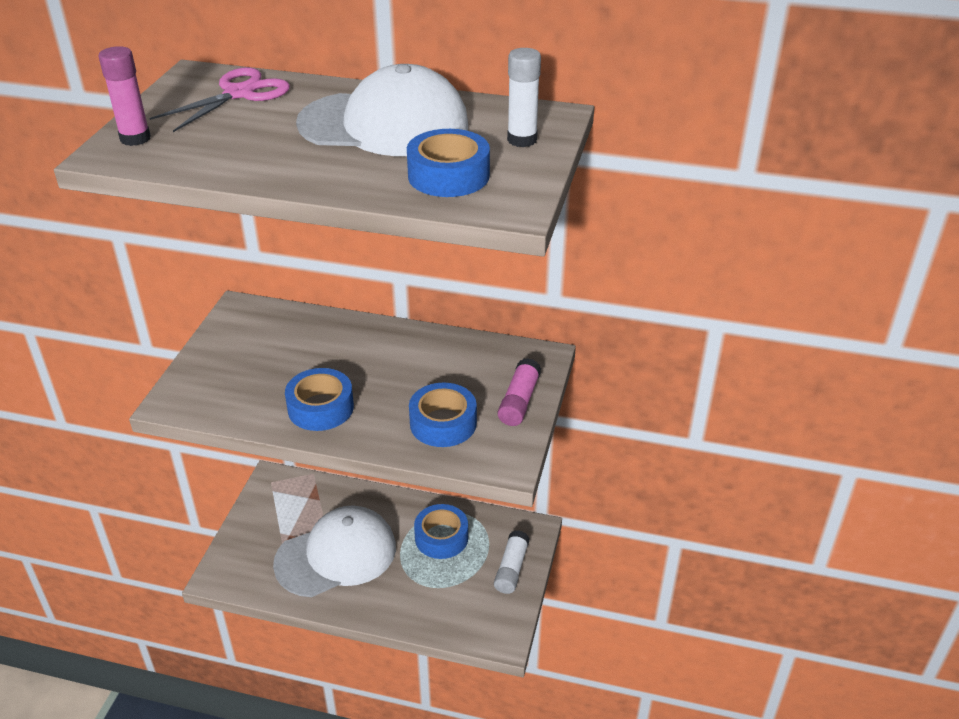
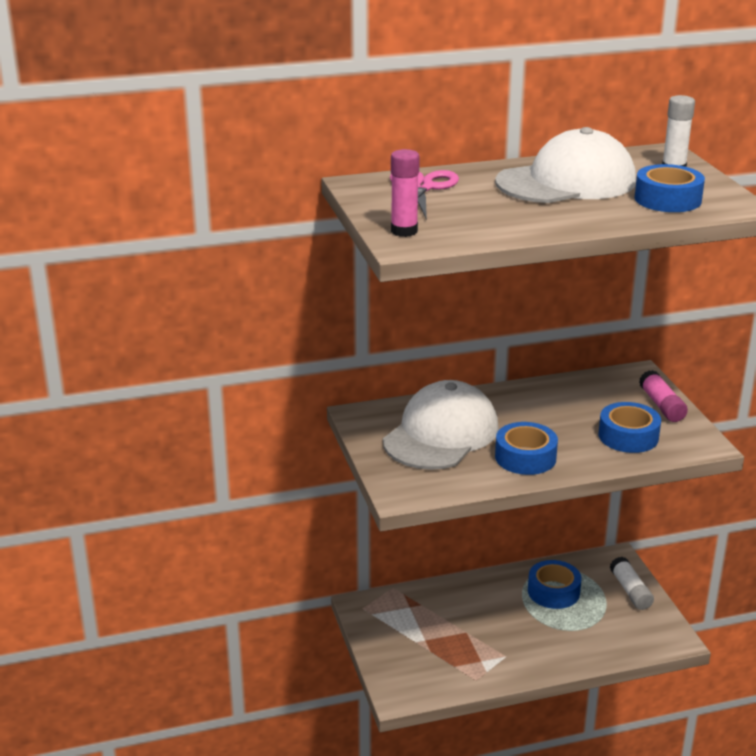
camera: 30 degrees left, 10 degrees down
white cap [273,506,396,597] -> white cap moved to [383,380,499,470]

